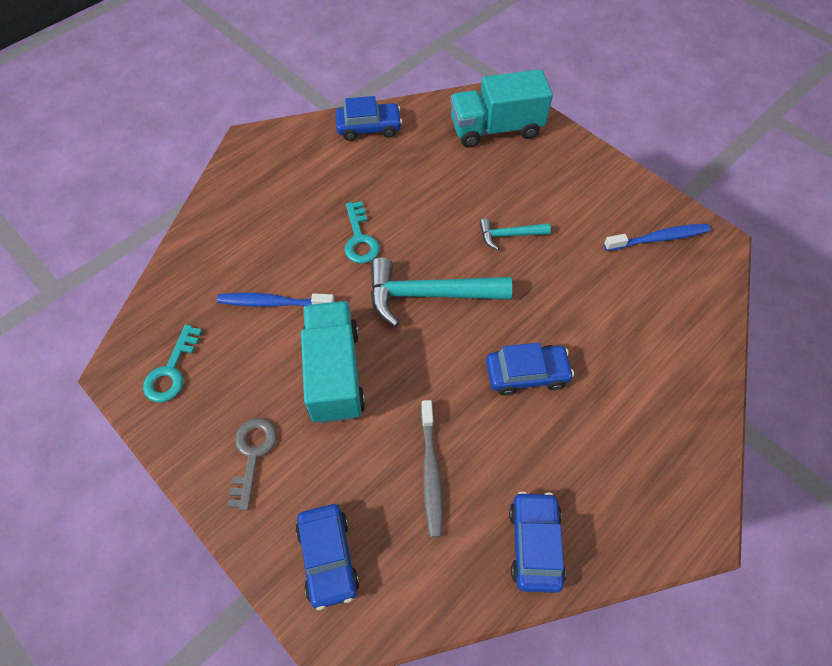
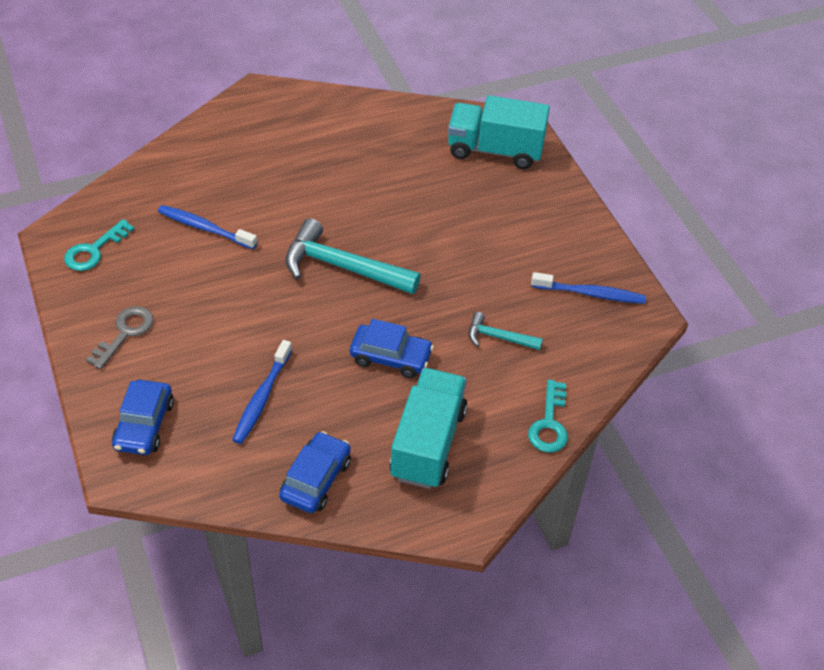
camera: 20 degrees right, 10 degrees down
turquoise truck [301,301,365,423] -> turquoise truck moved to [389,368,467,489]
blue car [335,96,402,141] -> none
turquoise key [345,201,380,264] -> turquoise key moved to [528,380,568,452]
grey toothbrush [421,400,443,537] -> blue toothbrush [232,340,292,444]
turquoise hammer [479,218,551,250] -> turquoise hammer moved to [469,312,543,350]

